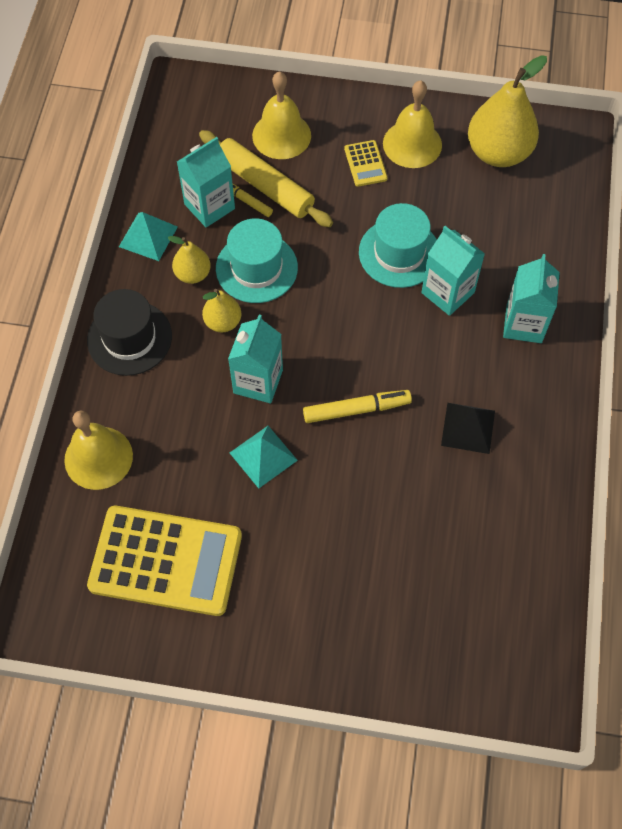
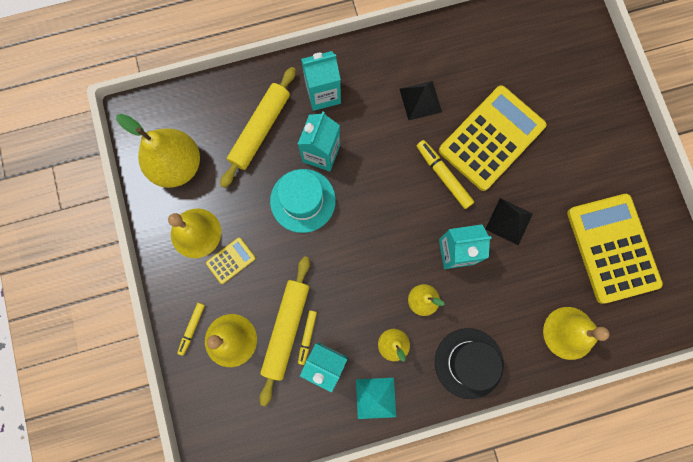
camera: 115 degrees left, 15 degrees up
turquoise hat [216,218,298,303] -> none
turquoise pyramid [230,426,298,488] -> black pyramid [485,198,533,245]
none -> yellow marker [177,303,205,356]
none -> yellow rolling pin [220,67,296,188]
none -> yellow calculator [439,85,546,191]

